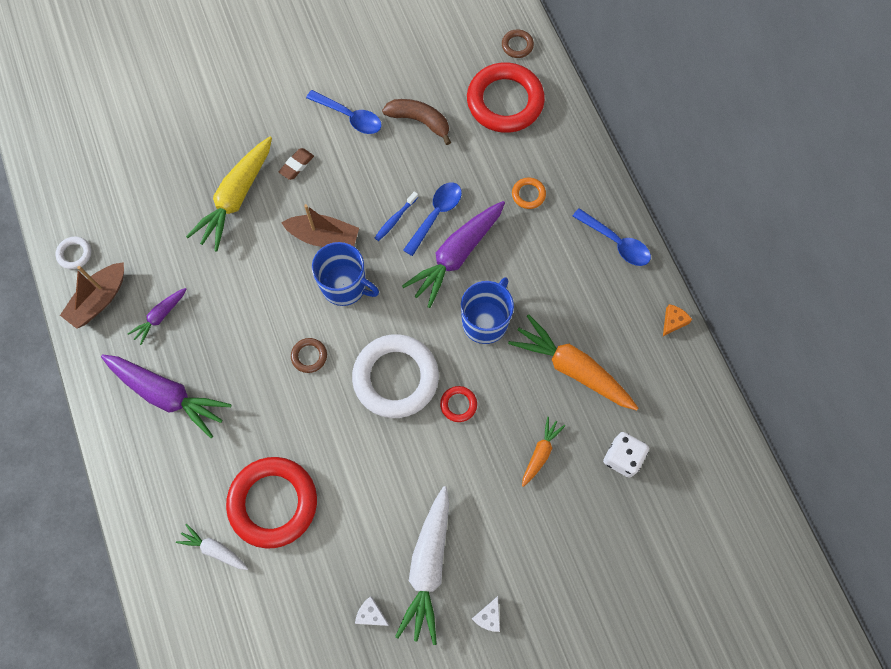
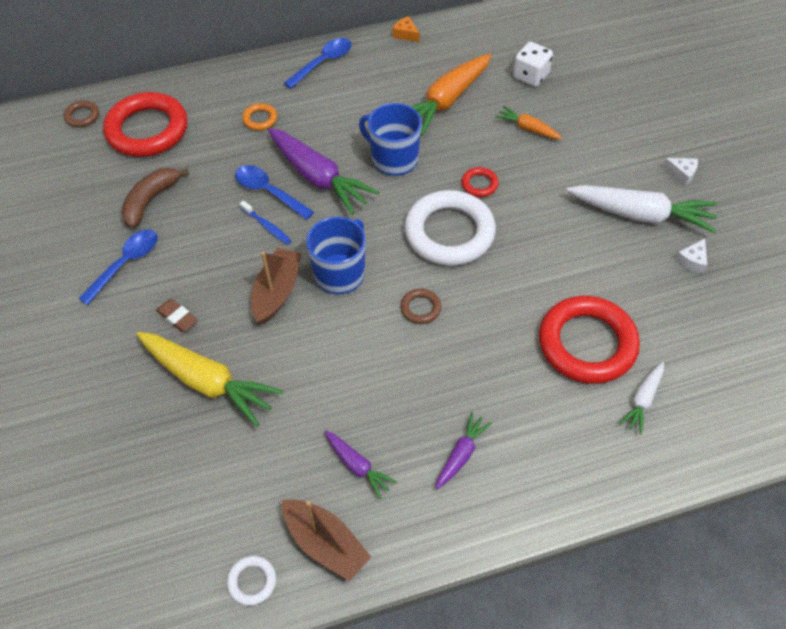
camera: 85 degrees left, 15 degrees down
purple carrot [101,354,232,438] -> purple carrot [436,412,492,489], size x0.52

